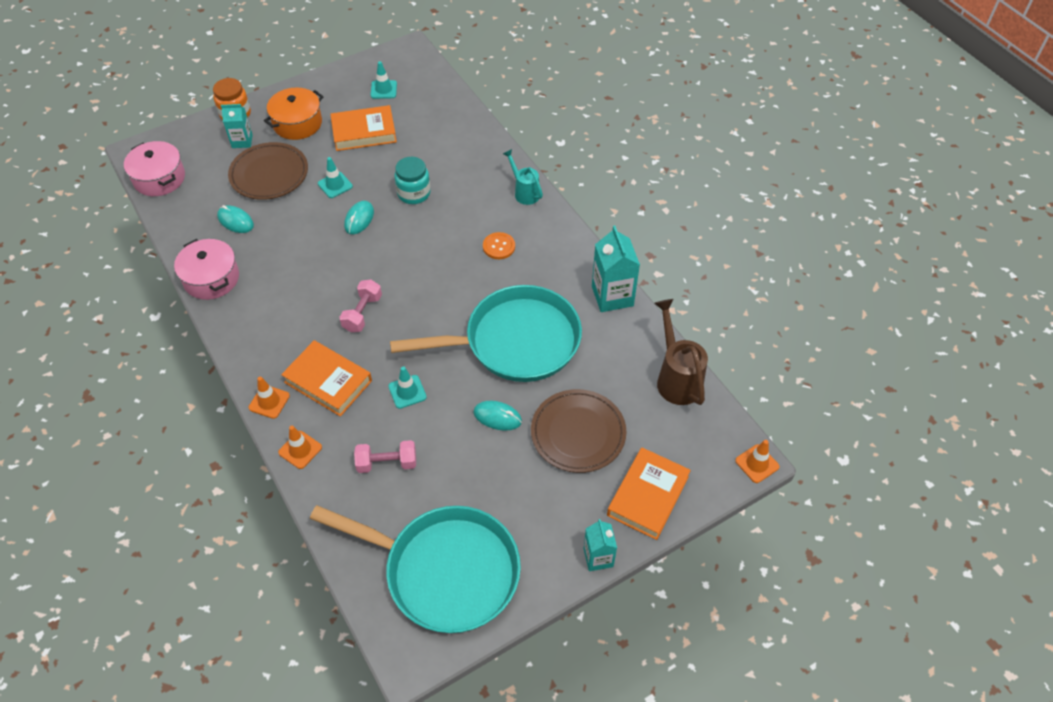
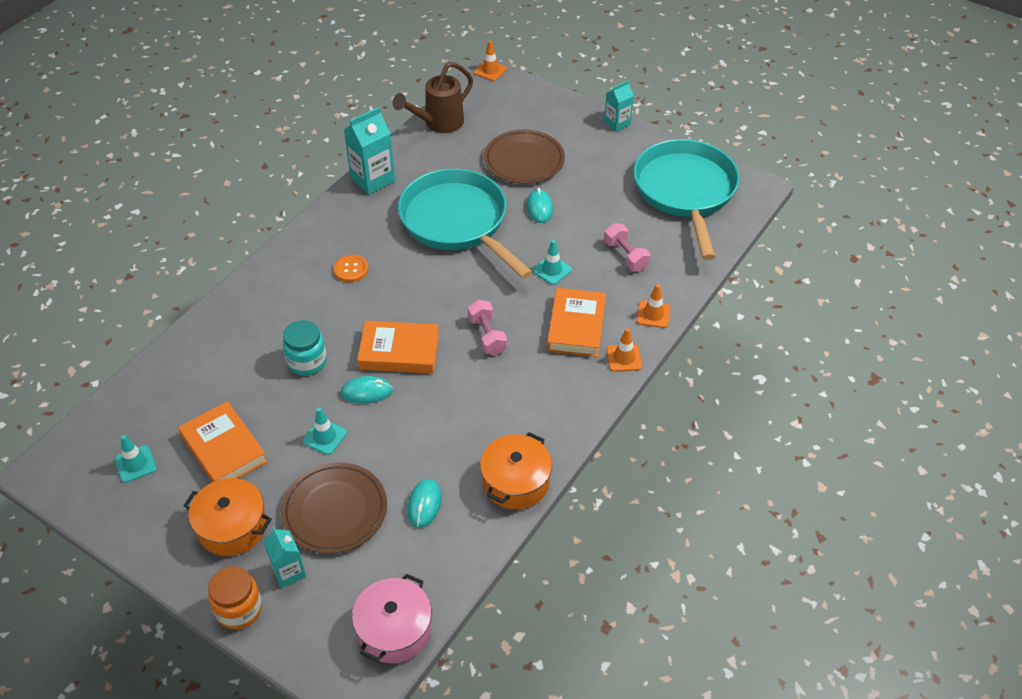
camera: 115 degrees left, 5 degrees down
pink pot [174,239,239,300] -> orange pot [480,432,552,509]
pink dumbbell [339,279,382,332] -> pink dumbbell turned 75 degrees clockwise [468,300,507,355]
turquoise watering can [503,149,543,205] -> none
orange book [607,448,691,540] -> orange book moved to [357,321,439,374]

